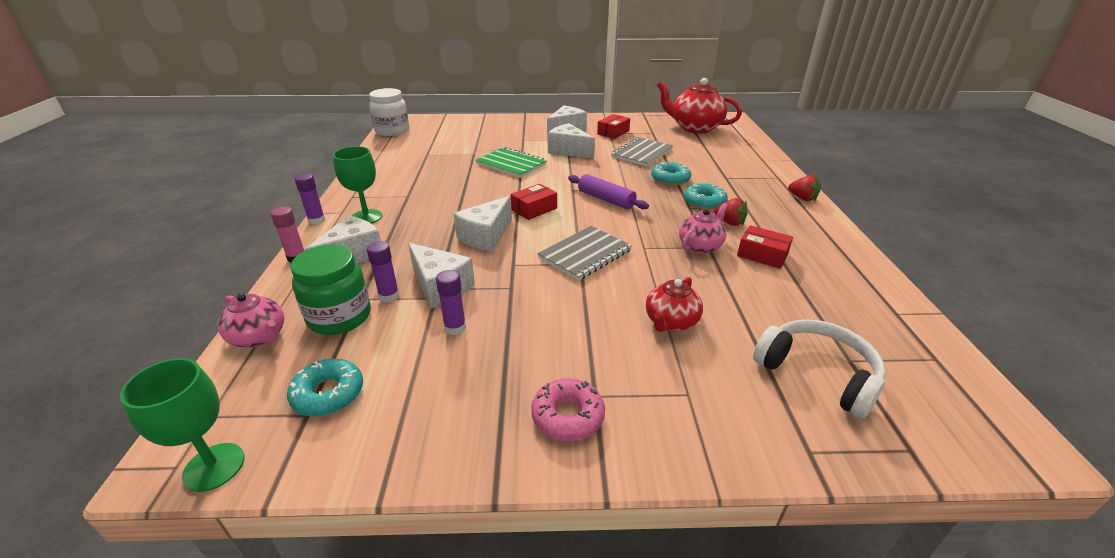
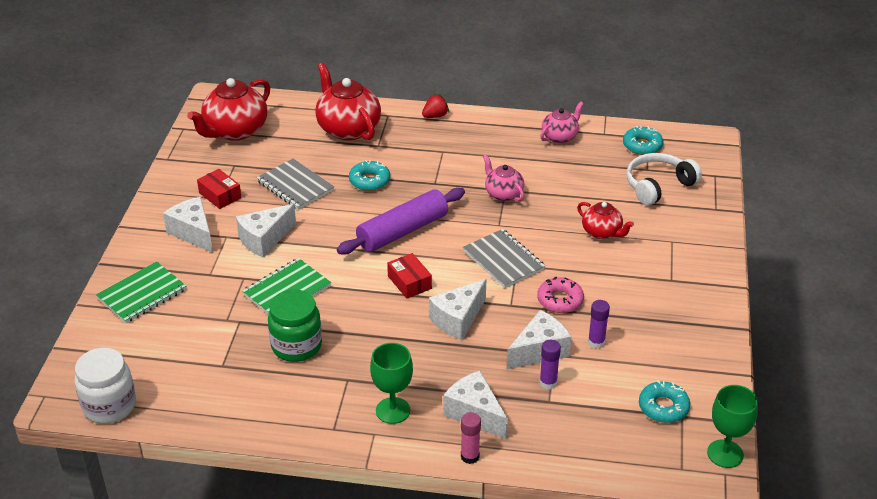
camera: 80 degrees left, 5 degrees up
pink teapot [218,293,284,347] -> pink teapot moved to [540,102,584,143]
green jar [290,245,371,335] -> green jar moved to [268,290,322,362]
purple glue stick [295,173,325,225] -> none
white cheese [454,196,512,252] -> white cheese turned 90 degrees clockwise [429,279,486,340]
pink donut [531,378,605,441] -> pink donut moved to [537,277,584,313]
purple rolling pin [568,174,649,209] -> purple rolling pin [337,188,465,255], size x1.52
turquoise donut [684,183,728,210] -> turquoise donut moved to [623,126,664,155]
red strawberry [714,198,748,226] -> none
red box [737,225,793,269] -> none
none -> green notebook [96,261,186,323]
none -> red teapot [315,63,381,140]

